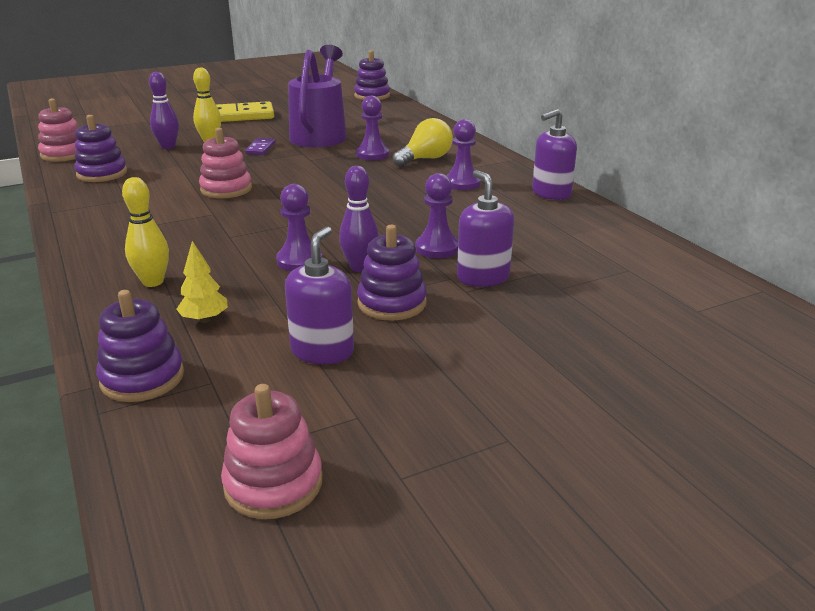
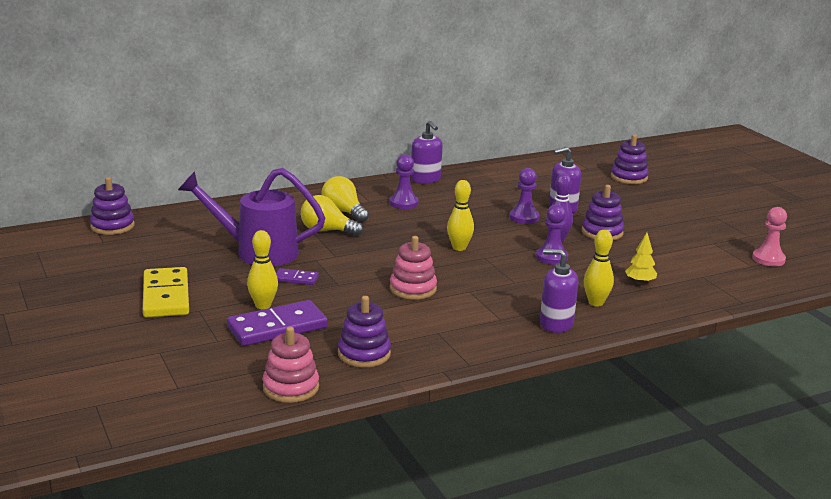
camera: 90 degrees left, 5 degrees down
purple stacking toy [96,290,184,402] -> purple stacking toy moved to [611,134,649,184]
purple bowling pin [149,72,179,149] -> purple domino [227,300,328,346]
pink stacking toy [221,384,323,519] -> pink pawn [752,207,787,266]
purple soap dispenser [285,226,354,364] -> purple soap dispenser moved to [540,249,578,333]
purple pawn [356,96,389,160] -> yellow light bulb [301,195,363,236]
none -> yellow bowling pin [447,180,474,251]

